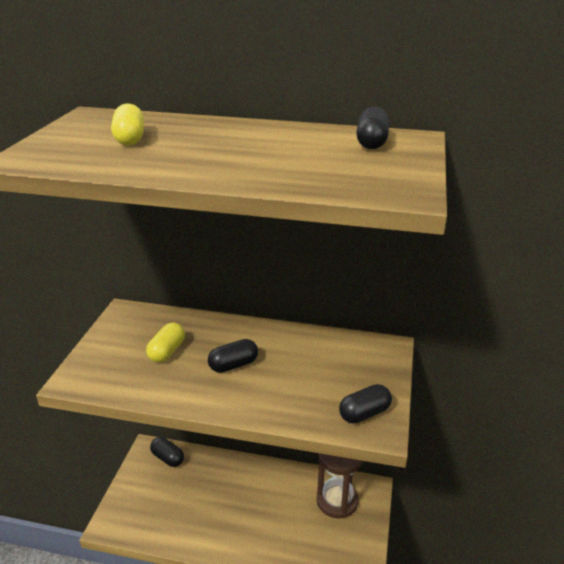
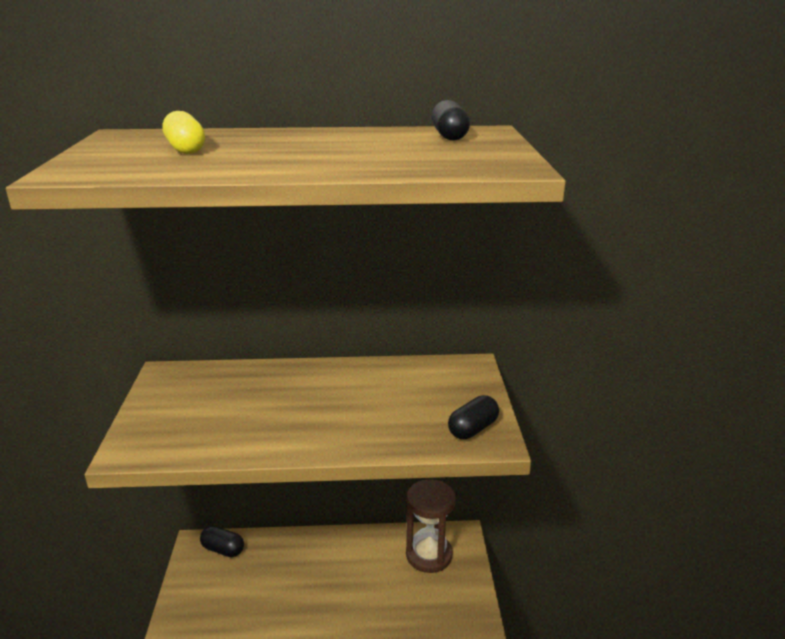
camera: 15 degrees left, 5 degrees down
yellow capsule [146,322,185,363] -> none
black capsule [208,339,258,373] -> none

